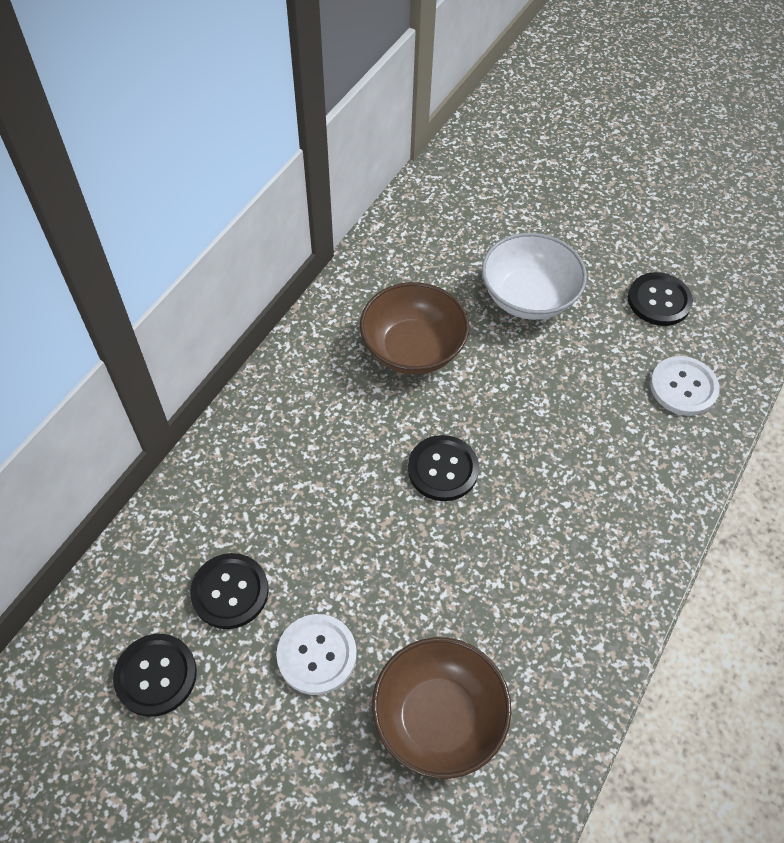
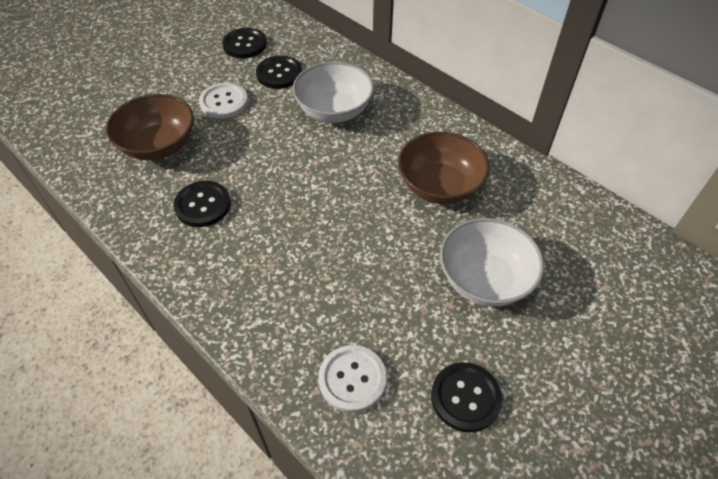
camera: 105 degrees right, 5 degrees down
black button [408,435,479,501] -> black button moved to [173,181,231,227]
none -> white bowl [293,61,374,123]

